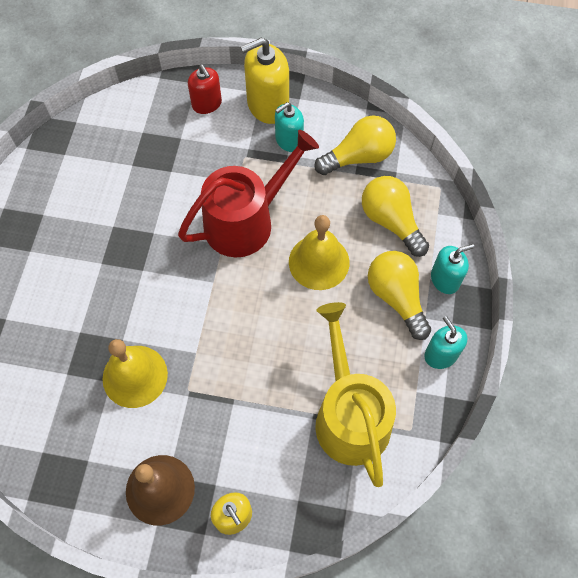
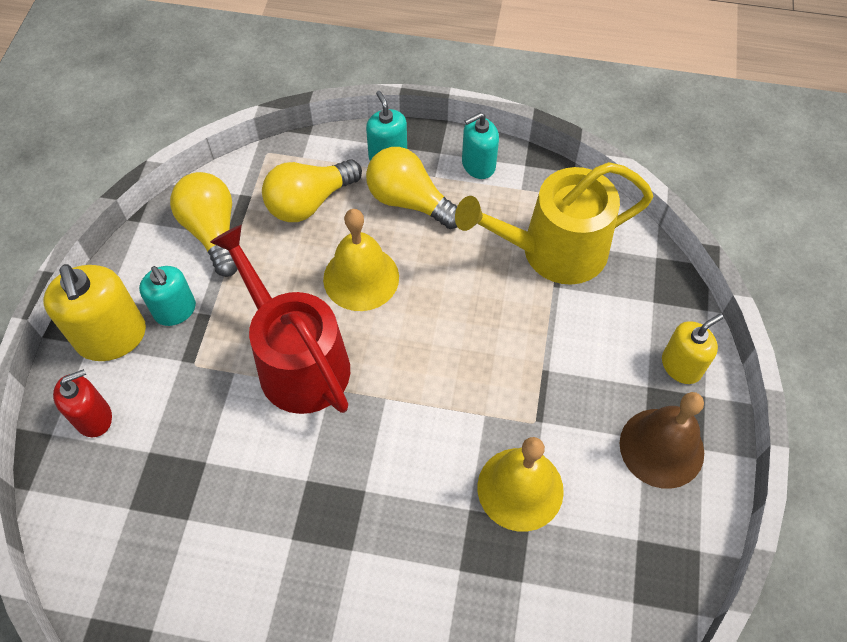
camera: 90 degrees left, 5 degrees down
yellow light bulb [368,251,431,340] -> yellow light bulb turned 60 degrees clockwise [366,147,457,229]

